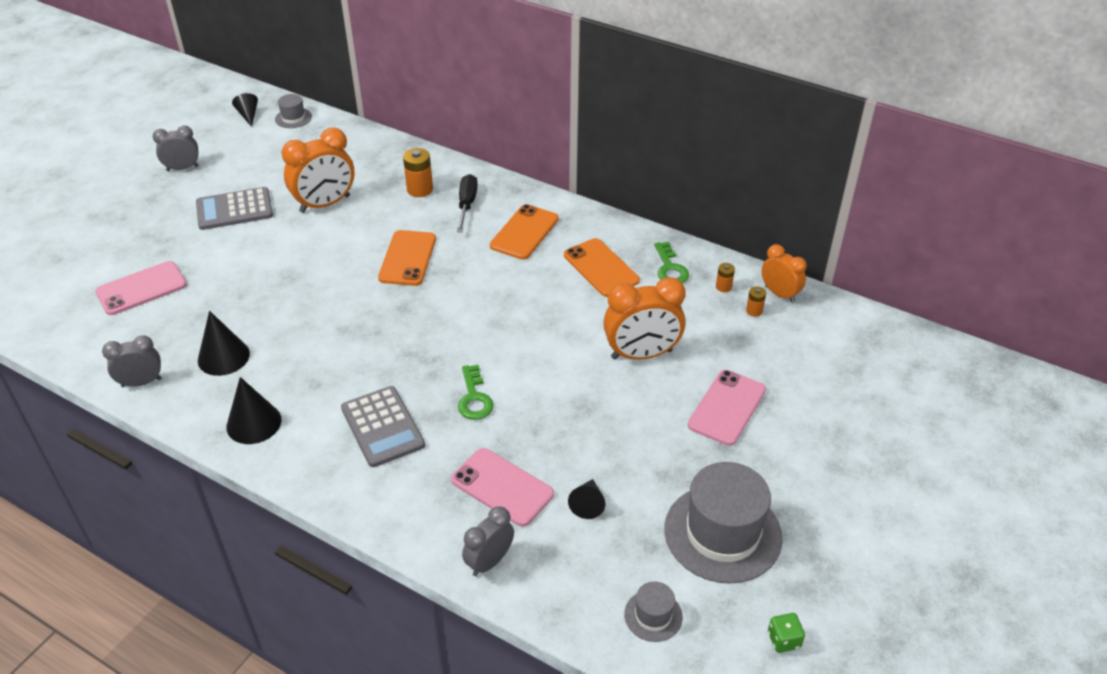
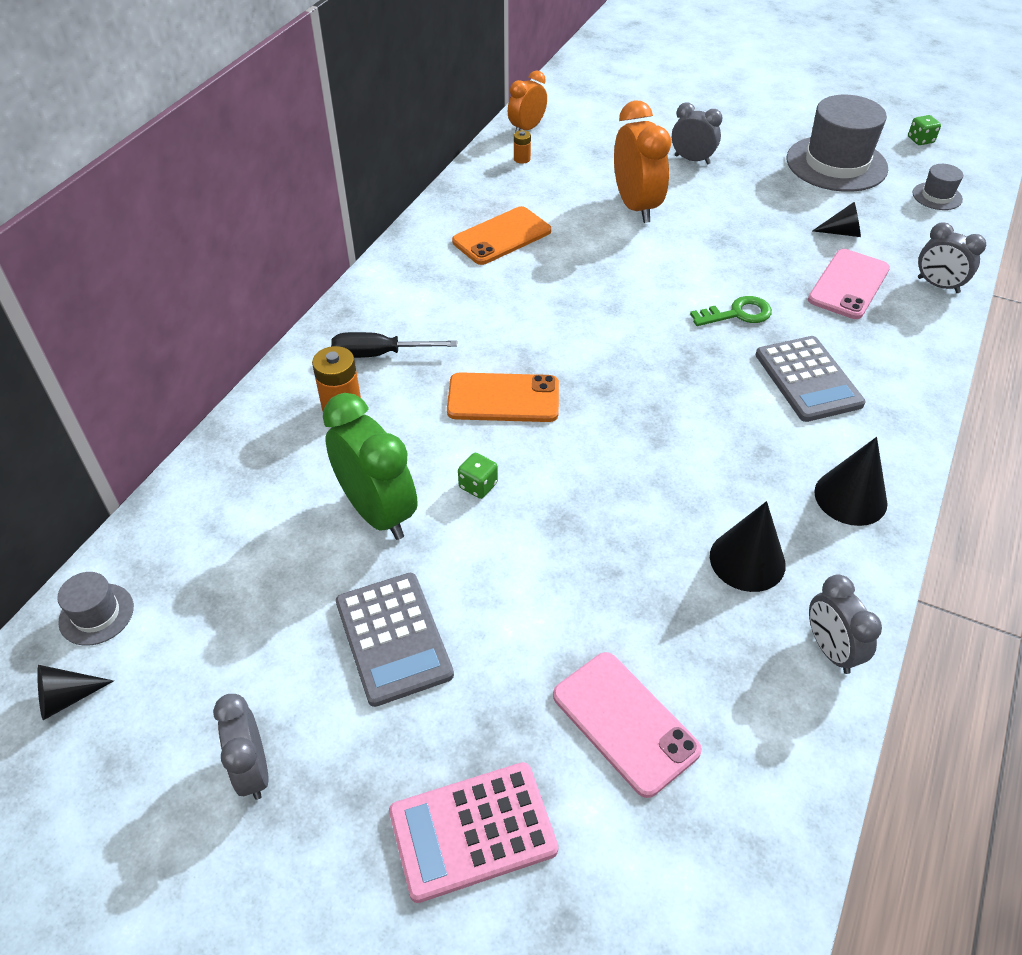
camera: 95 degrees left, 5 degrees up
orange clock [282,128,355,213] -> green clock [323,393,418,540]
grey calculator [341,386,425,467] -> grey calculator turned 105 degrees clockwise [756,336,866,422]
orange phone [490,204,559,260] -> none
green key [654,242,689,283] -> none
pink phone [688,370,766,446] -> grey clock [672,102,723,164]
orange battery [746,286,766,317] -> none
none -> pink calculator [389,762,558,903]
none -> green dice [458,453,498,499]

